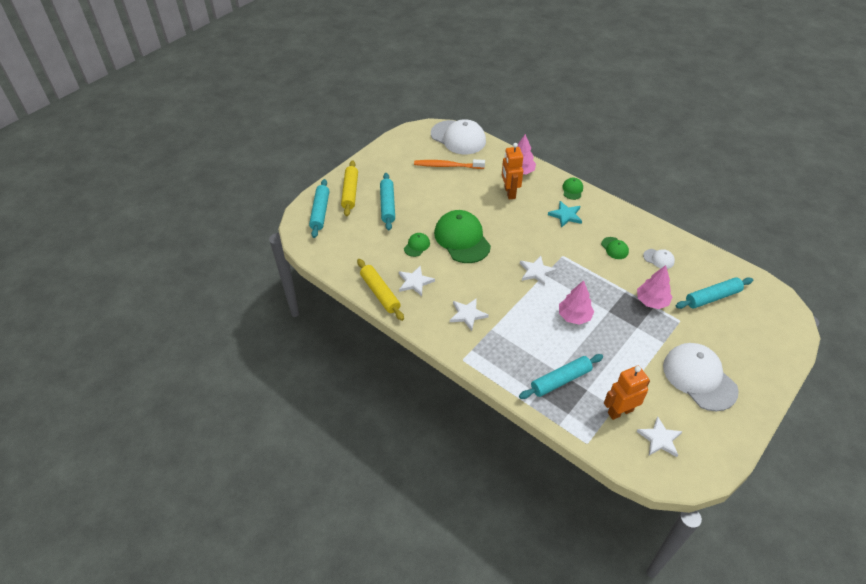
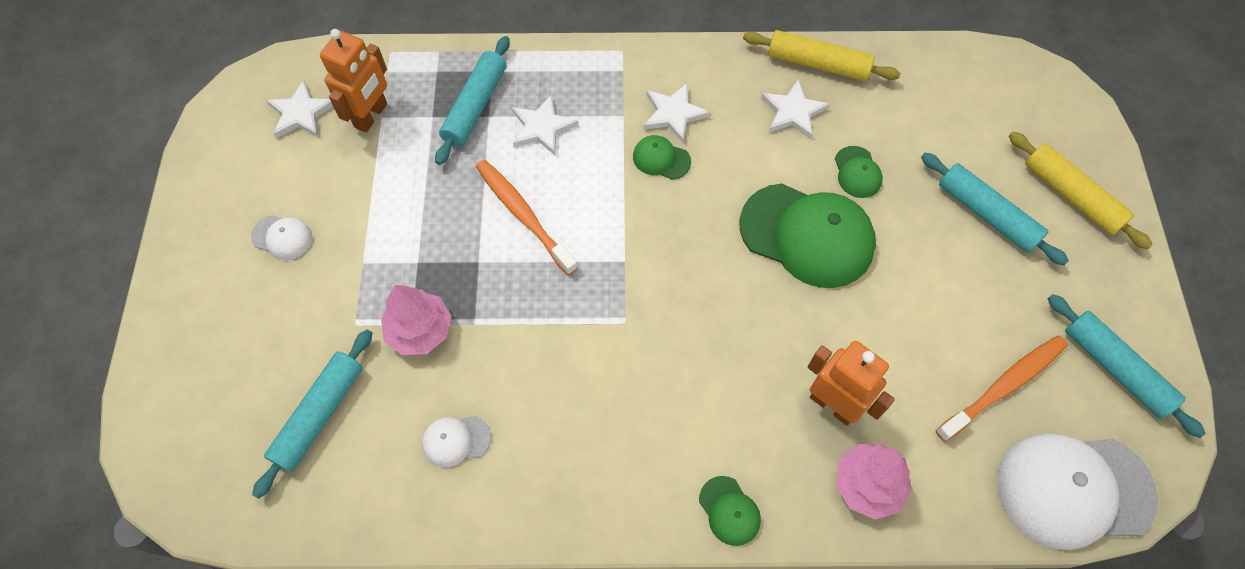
camera: 140 degrees right, 15 degrees up
turquoise rolling pin [309,179,329,238] -> turquoise rolling pin moved to [1048,294,1206,438]
white star [520,256,556,286] -> white star moved to [512,94,578,155]
turquoise star [548,201,582,228] -> none
pink tree [559,280,594,325] -> orange toothbrush [476,160,578,275]
green cap [601,237,629,259] -> green cap moved to [633,135,691,180]
white cap [663,343,739,411] -> white cap [251,215,313,260], size x0.45

